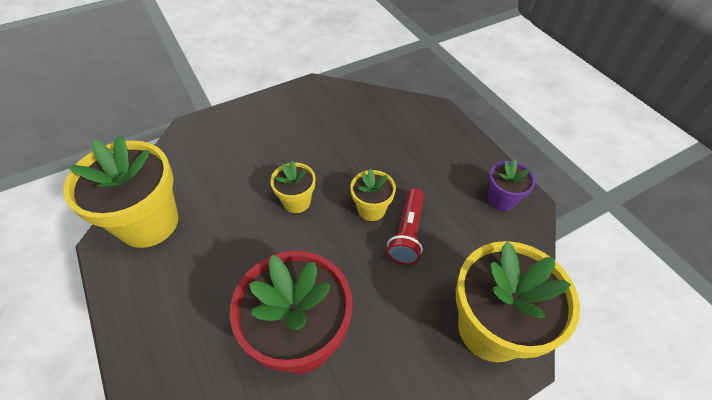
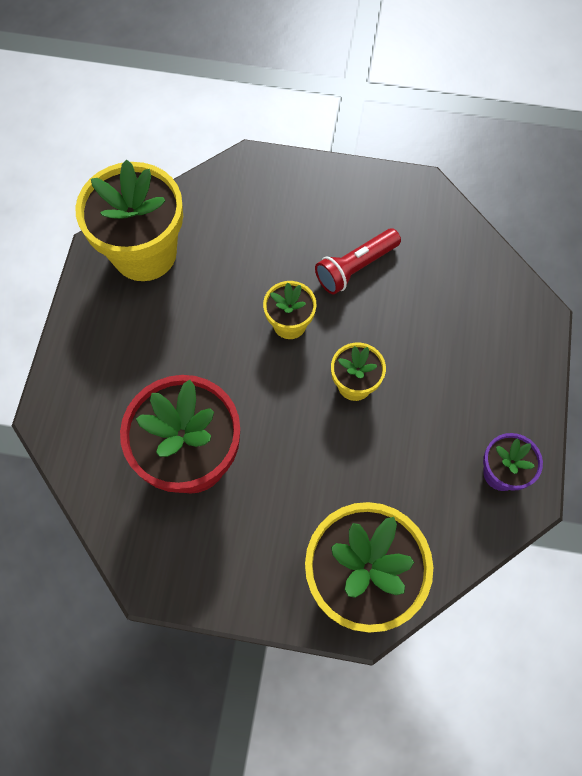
camera: 40 degrees right, 15 degrees up
red flashlight [387,188,424,265] -> red flashlight moved to [315,228,401,294]

